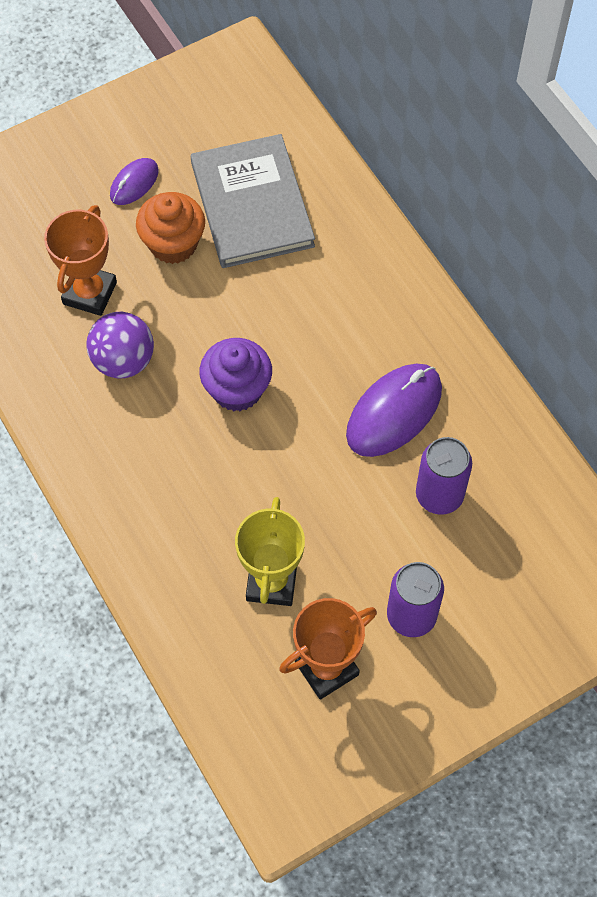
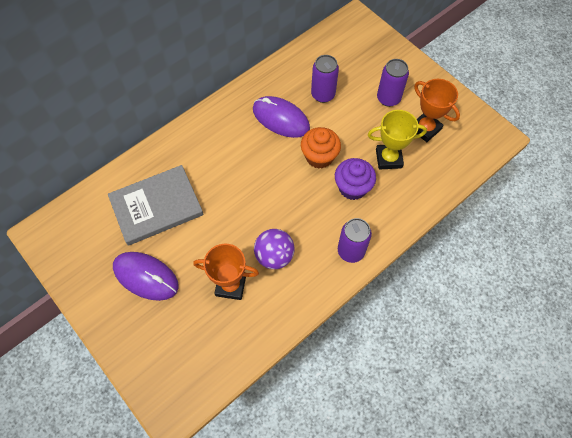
camera: 100 degrees left, 0 degrees up
purple mouse [110,158,159,205] -> purple mouse [113,252,179,301], size x1.81
orange cupcake [136,192,205,264] -> orange cupcake moved to [301,127,341,169]
purple cupcake [200,338,272,412] -> purple cupcake moved to [335,158,376,200]
none -> purple can [338,218,372,263]

